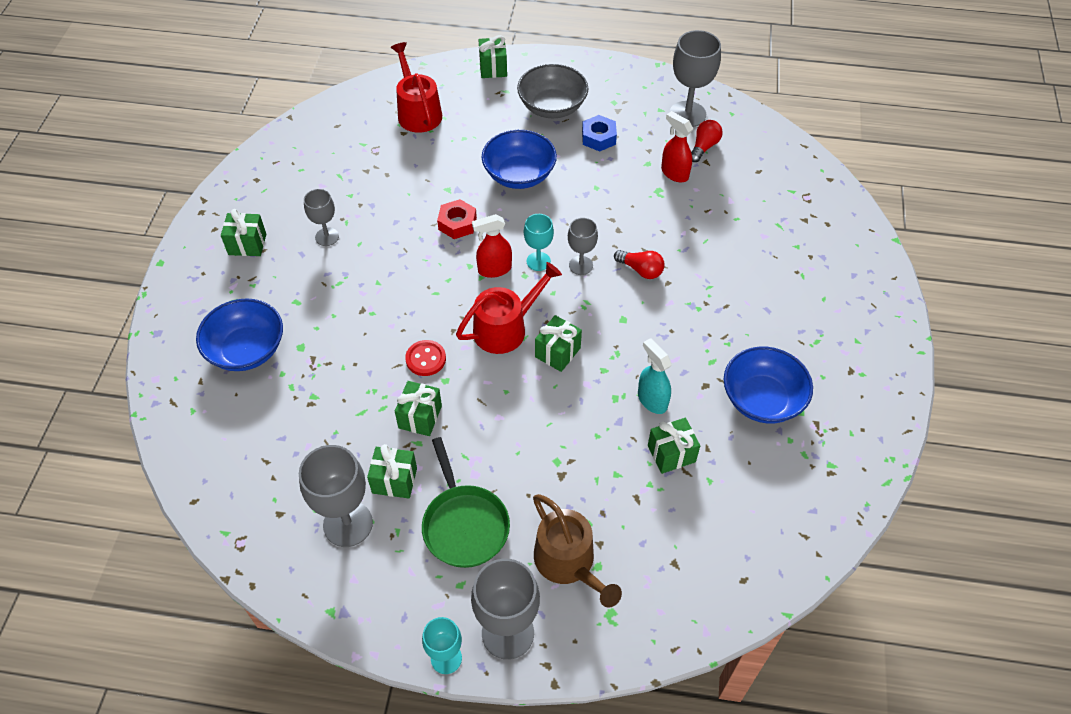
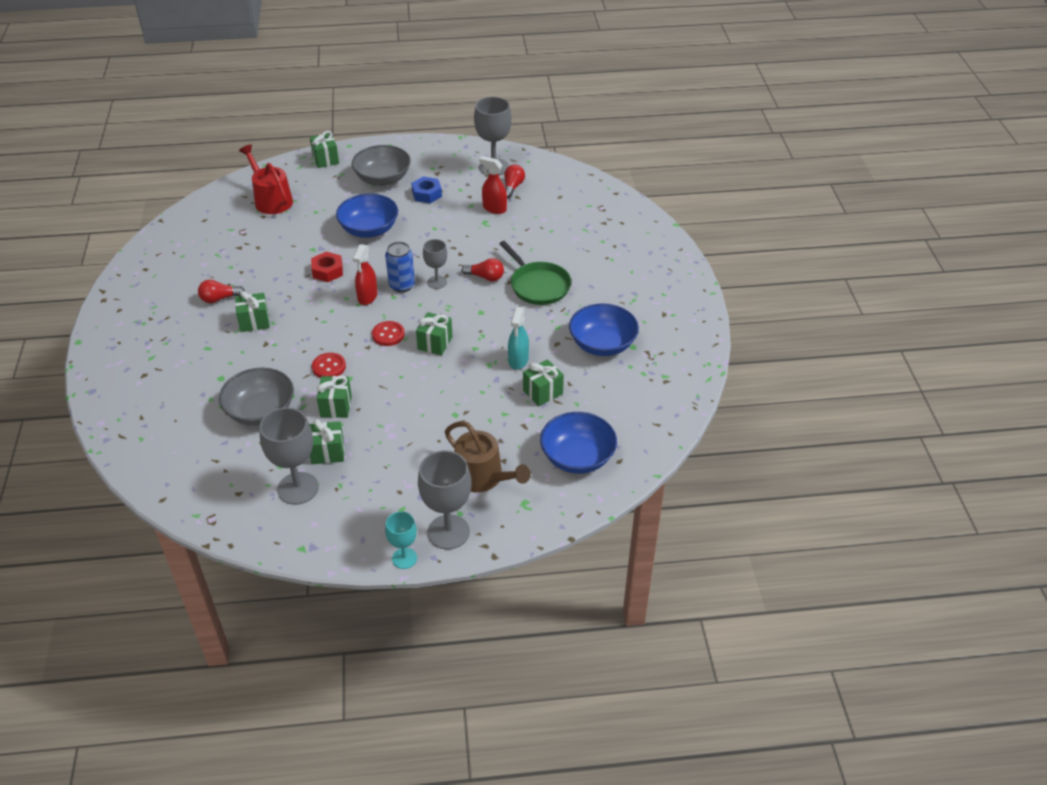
camera: 15 degrees left, 10 degrees down
blue bowl [196,299,283,371] -> blue bowl moved to [540,412,617,474]
green gift [221,209,266,256] -> green gift moved to [235,291,270,332]
grey goblet [304,189,339,246] -> red light bulb [198,280,245,303]
green pan [422,437,510,568] -> green pan moved to [499,241,571,305]
red watering can [456,262,562,354] -> red button [372,321,405,346]
red spray bottle [472,214,512,278] -> red spray bottle turned 45 degrees counterclockwise [353,244,378,305]
turquoise goblet [524,214,554,271] -> blue can [385,242,415,292]
turquoise spray bottle [638,338,672,414] -> turquoise spray bottle turned 120 degrees counterclockwise [508,307,529,370]
none -> grey bowl [219,368,294,426]

